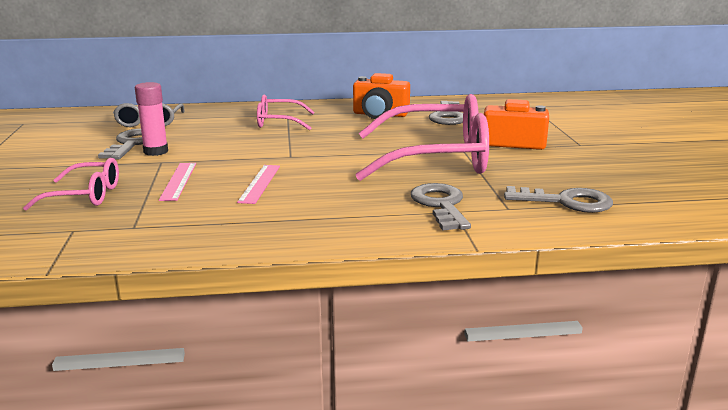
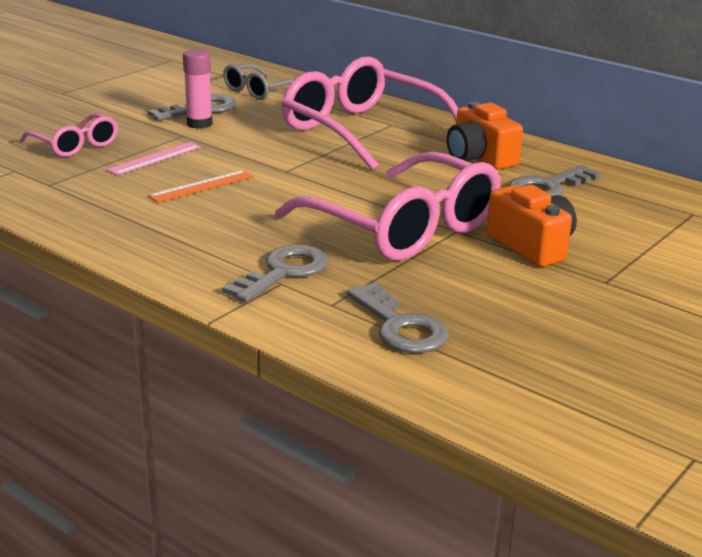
camera: 45 degrees right, 5 degrees up
pink ruler [237,165,280,204] -> orange ruler [148,170,254,203]
pink glasses [257,95,315,130] -> pink glasses [281,57,458,171], size x1.99

